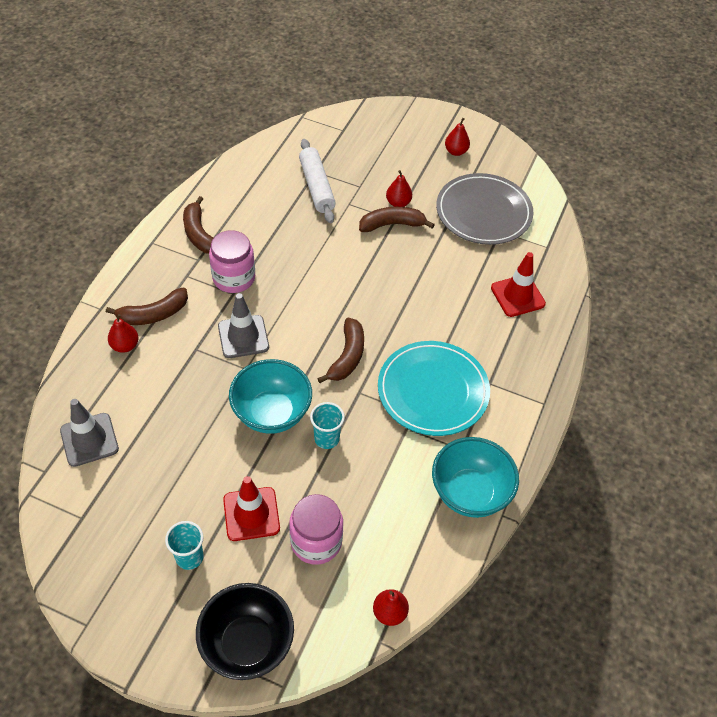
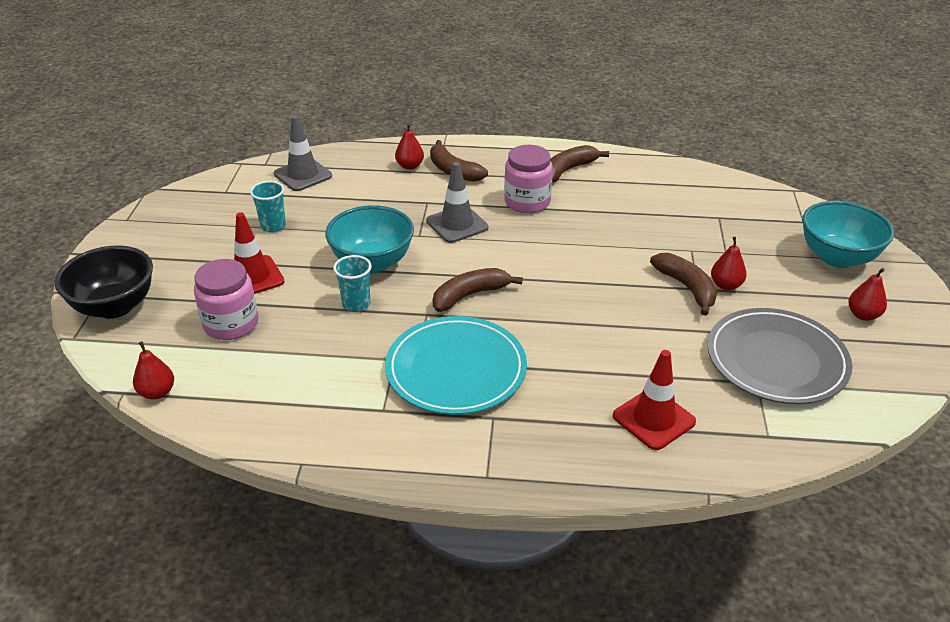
camera: 75 degrees right, 15 degrees down
turquoise cup [165,521,204,570] -> turquoise cup moved to [250,181,286,233]
white rolling pin [299,139,336,223] -> none
brown banana [317,318,364,383] -> brown banana turned 150 degrees clockwise [433,268,523,312]
turquoise bowl [432,437,519,518] -> turquoise bowl moved to [802,201,894,268]

